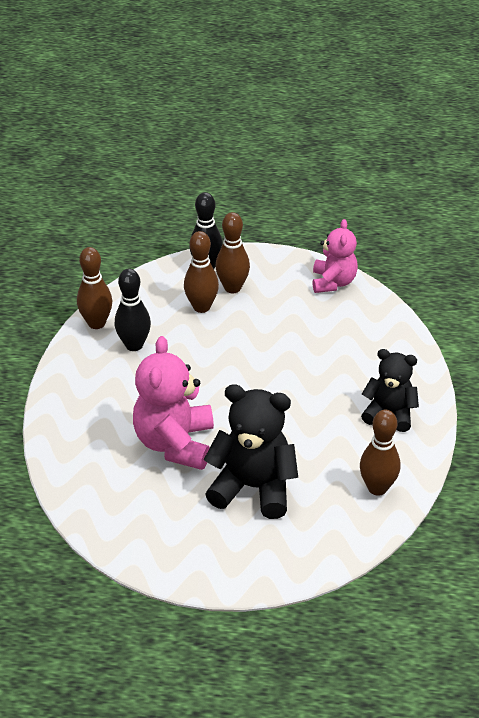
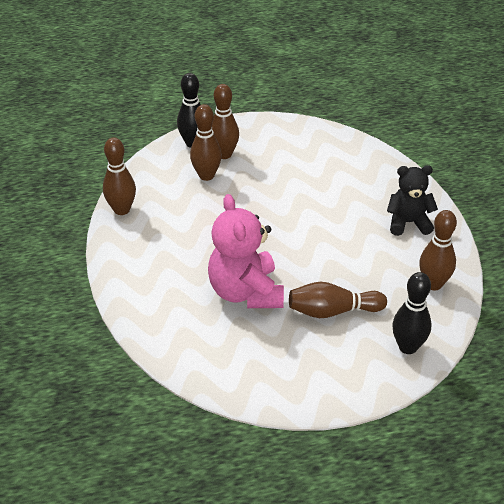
camera: 20 degrees left, 0 degrees up
black bowling pin [115,269,151,351] -> black bowling pin moved to [392,272,432,354]
black teddy bear [204,384,298,519] -> brown bowling pin [289,282,387,318]
pink teddy bear [313,219,358,293] -> none

